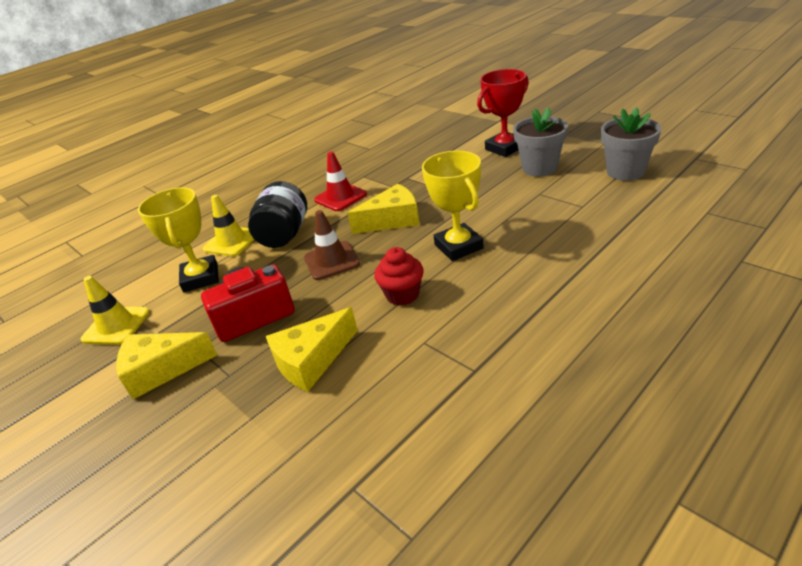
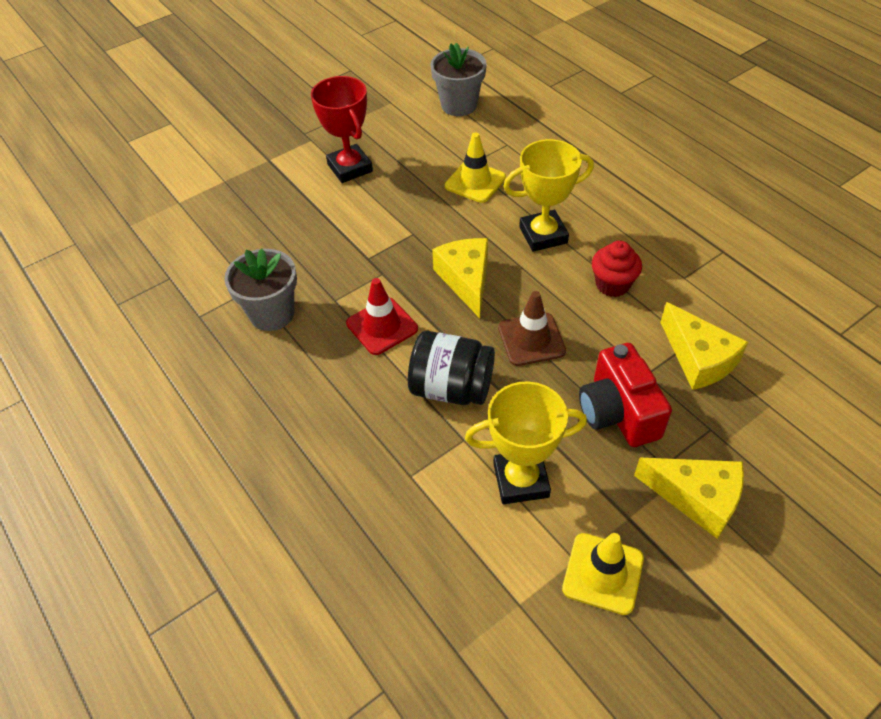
camera: 85 degrees left, 15 degrees up
yellow cheese [116,332,217,399] -> yellow cheese turned 60 degrees counterclockwise [634,458,744,539]
yellow traffic cone [203,195,255,256] -> yellow traffic cone moved to [445,133,506,203]
grey flower pot [513,107,568,177] -> grey flower pot moved to [224,249,297,331]

